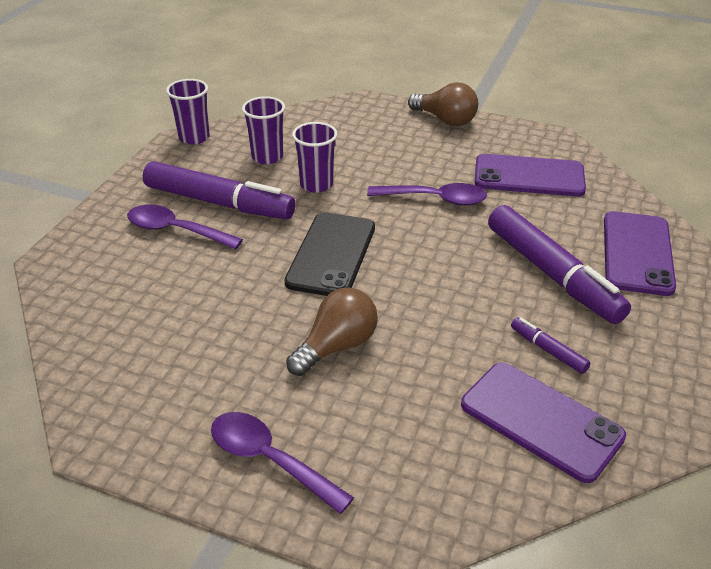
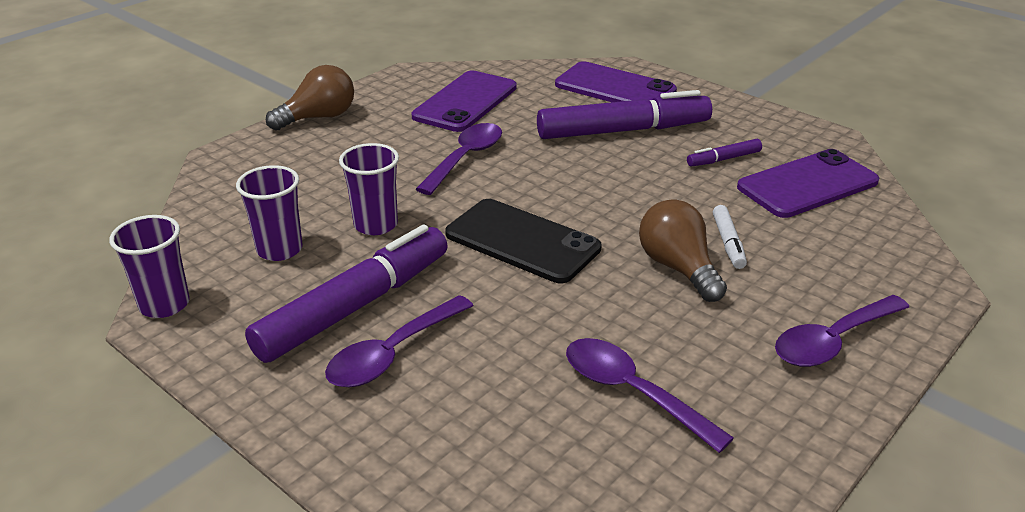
camera: 70 degrees left, 5 degrees down
none -> purple spoon [566,338,734,453]
none -> white marker [713,205,747,269]

